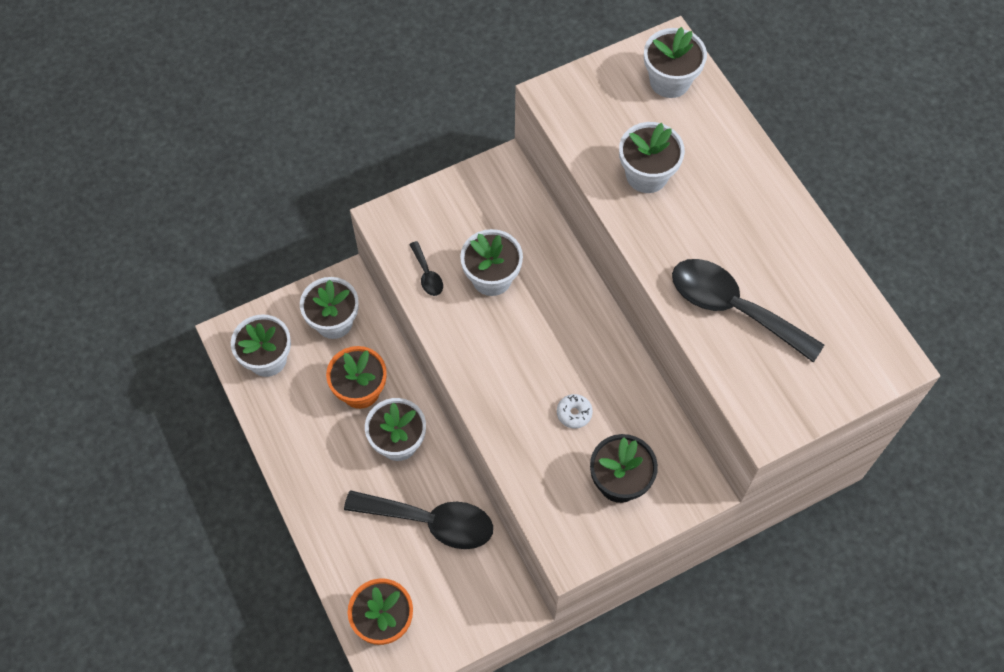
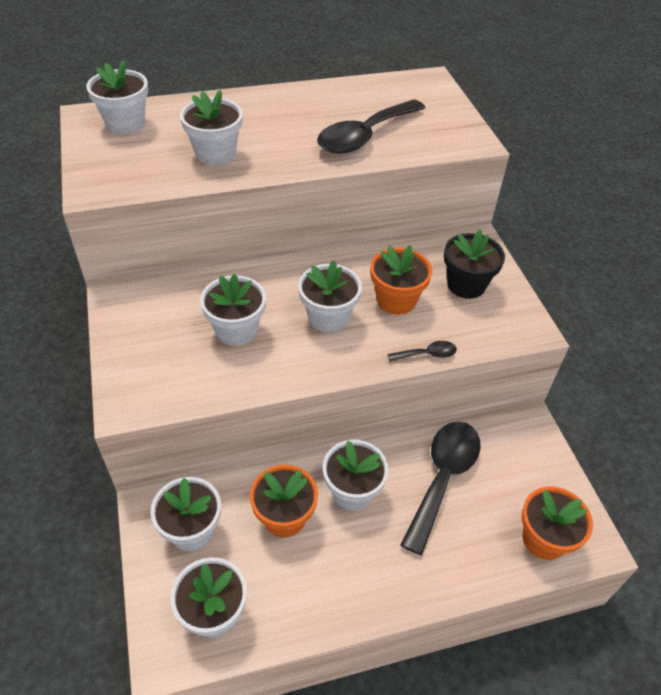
camera: 80 degrees left, 15 degrees down
black spoon [409,241,443,296] -> black spoon moved to [387,341,457,362]
white donut [557,394,593,428] -> orange flower pot [370,245,432,315]
none -> white flower pot [298,260,362,333]

